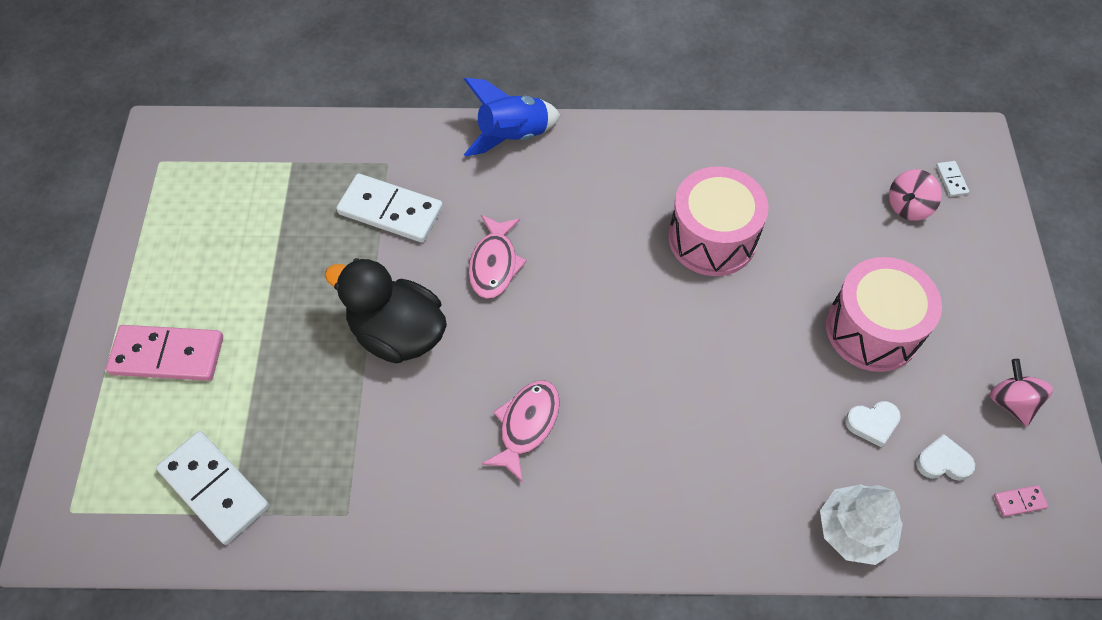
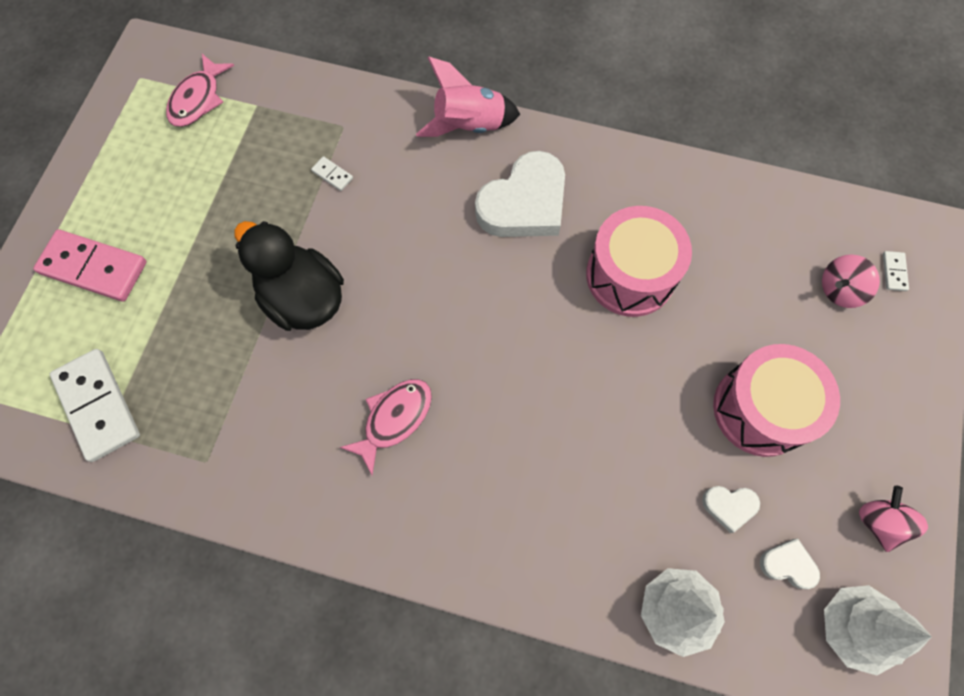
camera: 15 degrees right, 10 degrees up
white domino [336,174,443,243] -> white domino [311,156,353,191], size x0.42
blue rocket [464,78,560,157] -> pink rocket [416,57,521,137]
pink fish [468,215,527,299] -> pink fish moved to [166,54,234,127]
pink domino [994,485,1048,517] -> white tree [824,585,932,675]
none -> white heart [475,151,565,237]

